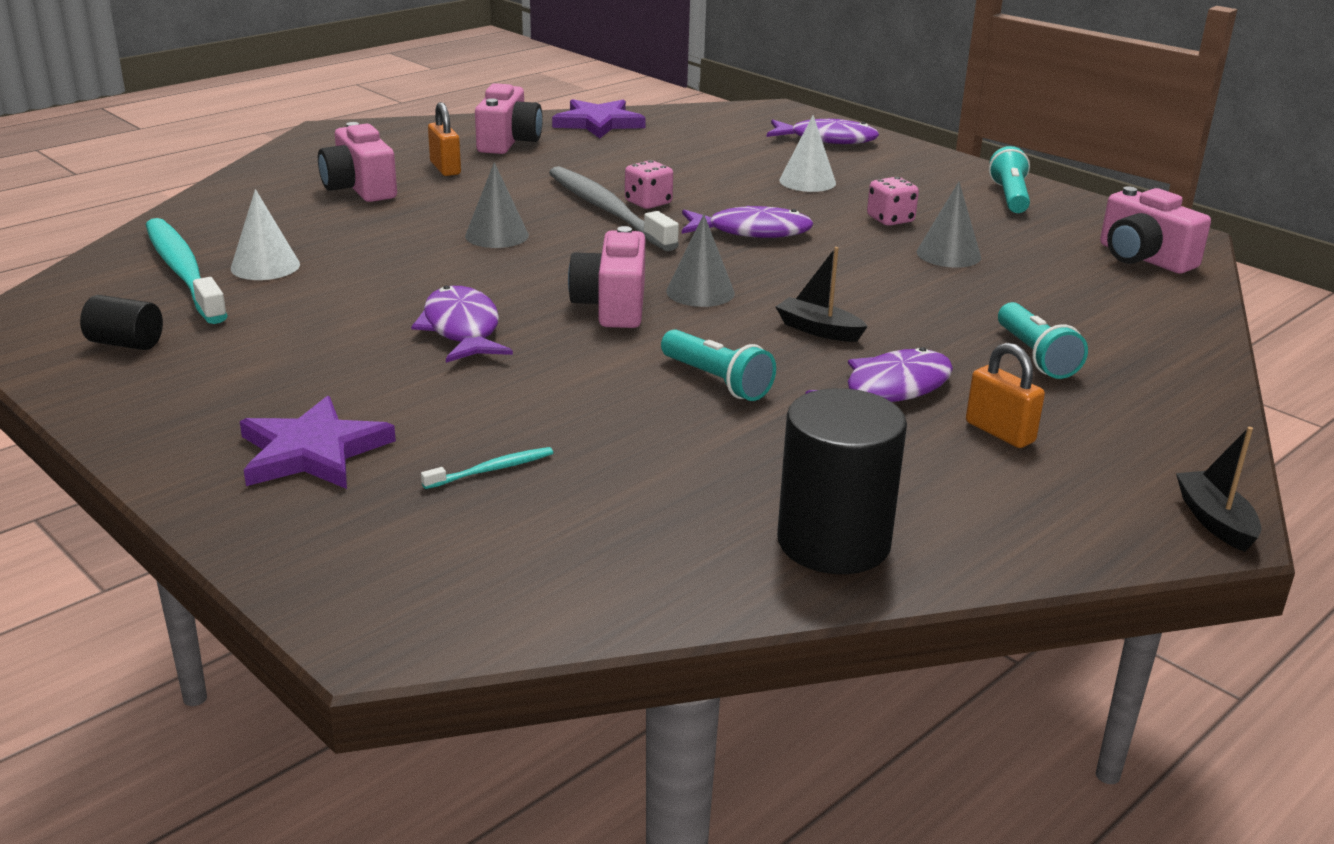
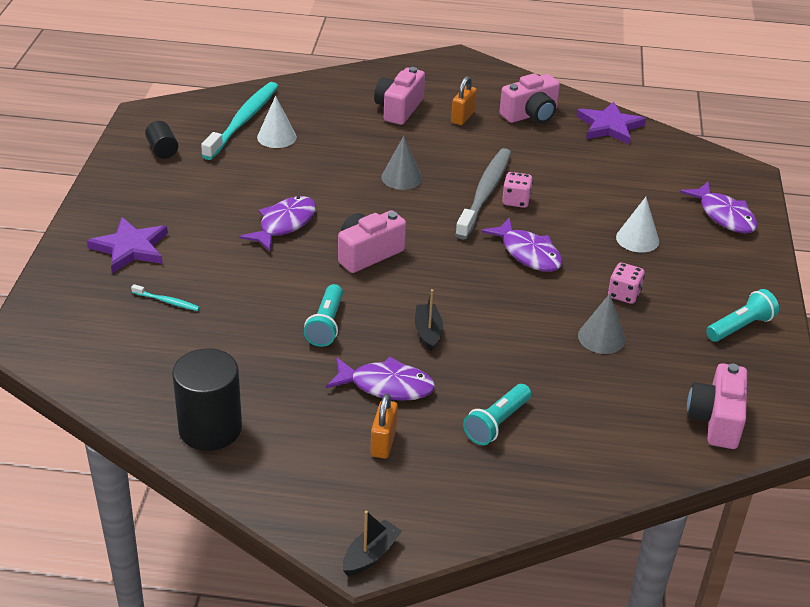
camera: 50 degrees right, 10 degrees up
grey cone [666,214,735,307] -> none

